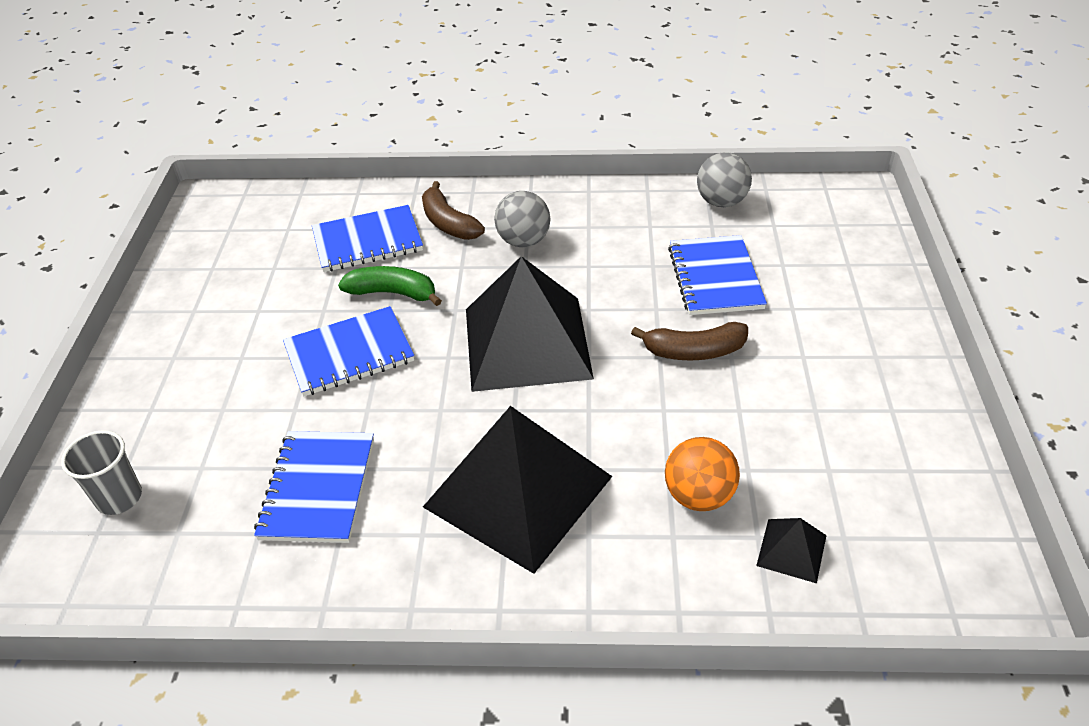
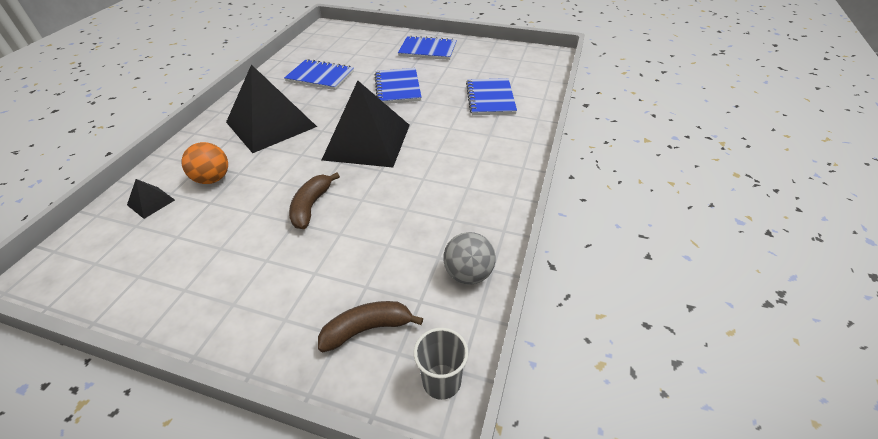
camera: 105 degrees right, 0 degrees up
grey cup [61,430,142,515] -> grey cup moved to [414,328,469,400]
green banana [338,266,442,306] -> none
brown banana [422,181,485,240] -> brown banana moved to [318,301,423,352]
grey ball [494,191,550,247] -> none
blue notebook [668,235,767,315] -> blue notebook moved to [398,36,457,60]

